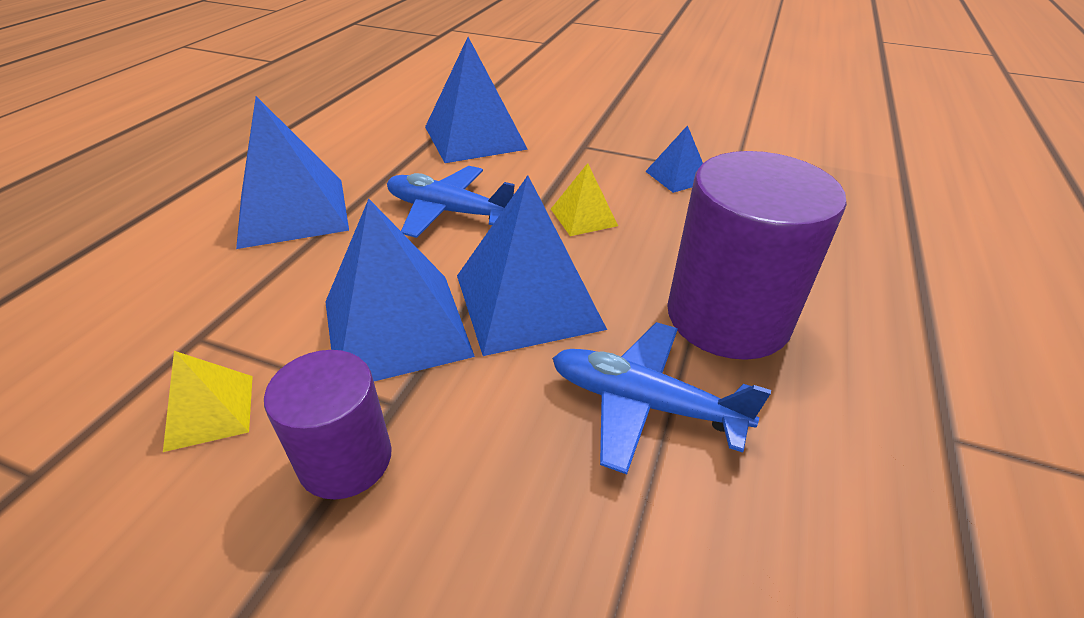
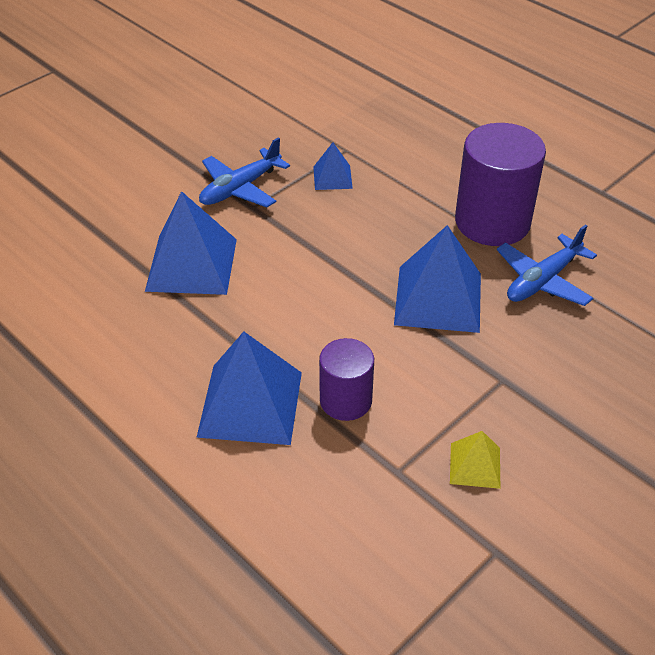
camera: 65 degrees left, 5 degrees up
purple cylinder [264,350,392,500] -> purple cylinder moved to [319,338,374,421]
blue pyramid [325,199,475,381] -> none
blue plane [387,166,515,238] -> blue plane moved to [199,137,290,208]
yellow pyramid [551,163,618,236] -> none

